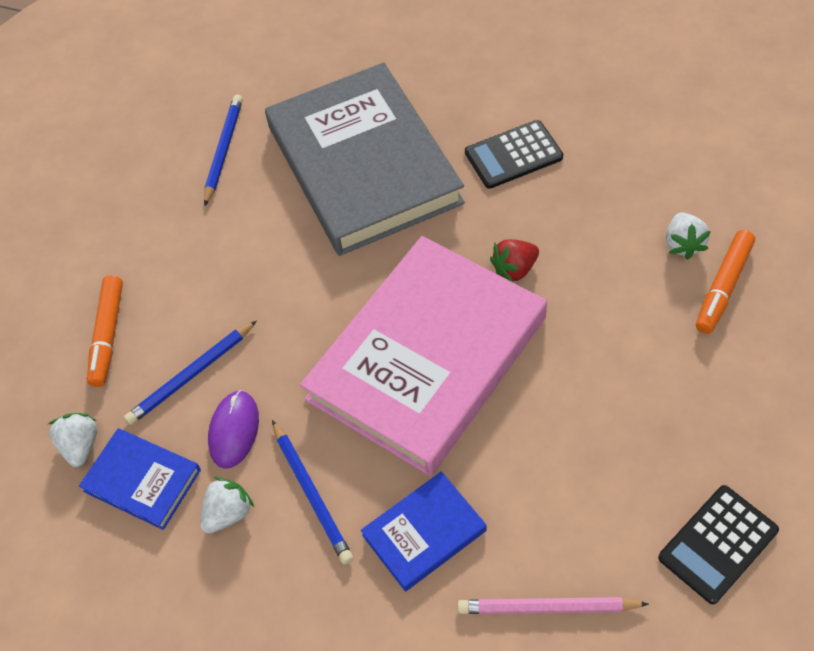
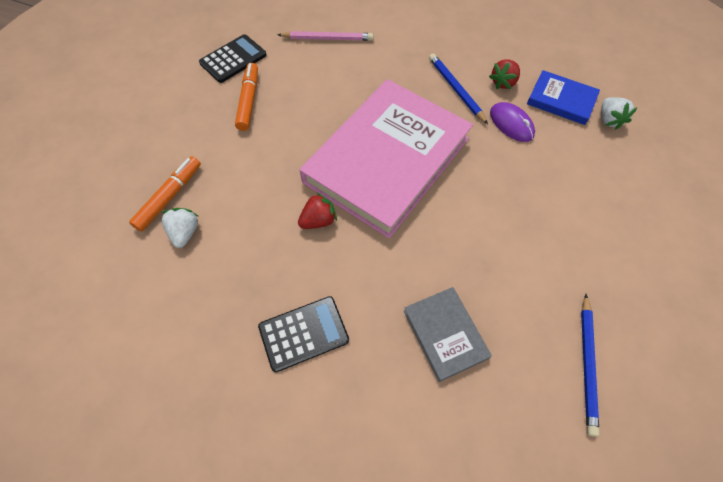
camera: 175 degrees right, 5 degrees up
orange marker [87,275,123,387] -> orange marker moved to [235,63,258,131]
blue pencil [124,320,257,425] -> none
white strawberry [200,477,254,534] -> red strawberry [489,59,520,89]
purple mouse [208,390,259,469] -> purple mouse turned 45 degrees counterclockwise [490,102,535,142]
grey book [265,62,465,256] -> grey book [404,287,492,382], size x0.44
blue book [361,472,487,592] -> none

